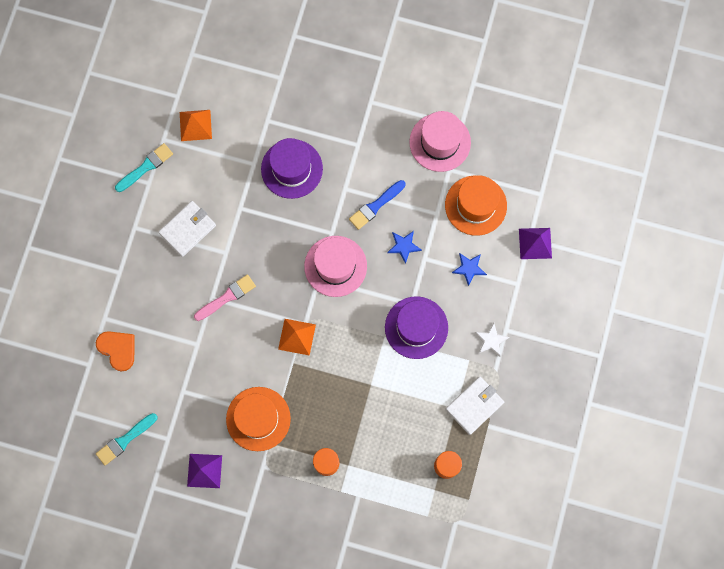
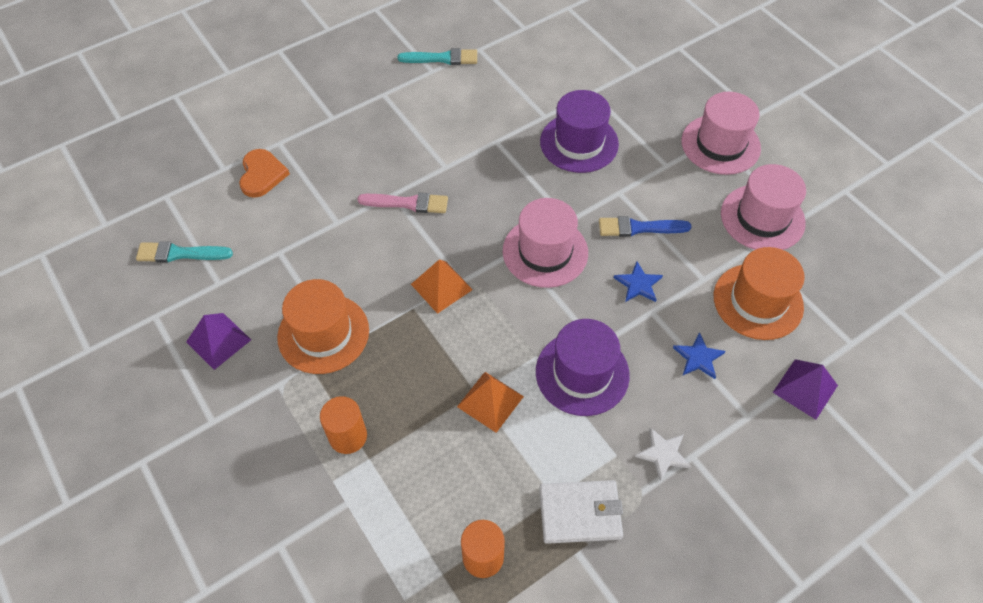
camera: 40 degrees right, 20 degrees down
white wallet [158,201,216,257] -> none
orange pyramid [180,110,212,141] -> orange pyramid moved to [457,372,524,433]
none -> pink hat [681,92,761,175]

